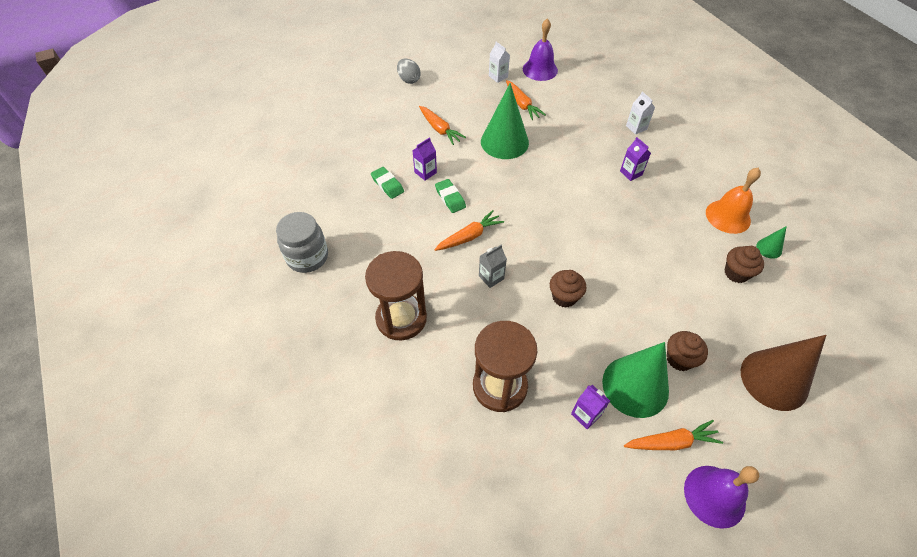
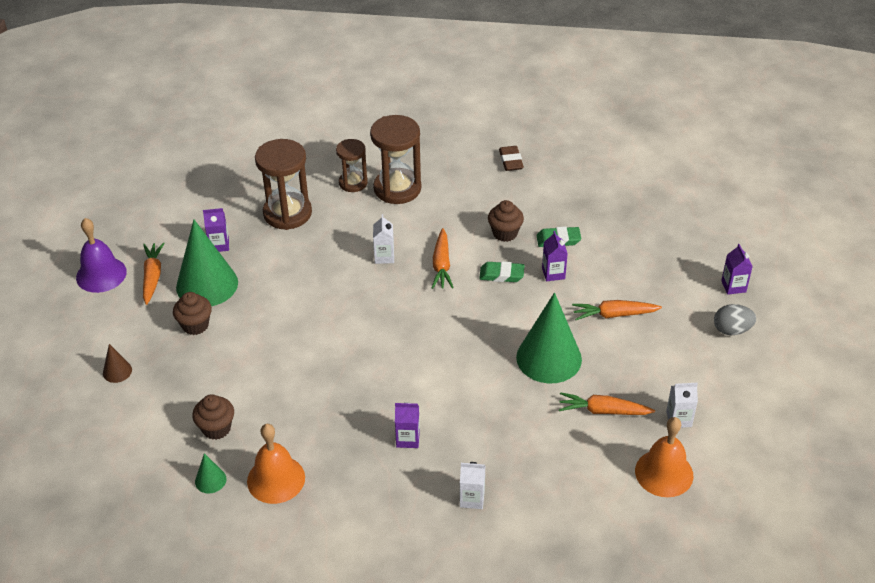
camera: 125 degrees right, 10 degrees down
grey jar [276,212,328,273] -> brown eraser [499,146,524,171]
grey carton [479,245,507,288] -> white carton [373,214,394,264]
purple bell [523,18,558,81] -> orange bell [635,417,693,497]
brown cupcake [550,270,586,308] -> brown cupcake moved to [488,200,524,242]
orange carrot [624,420,723,450] -> orange carrot turned 150 degrees clockwise [143,242,165,305]
brown cone [741,335,826,411] -> brown cone [103,344,132,383], size x0.44
none -> brown hourglass [336,139,368,192]
none -> purple carton [721,244,753,295]

